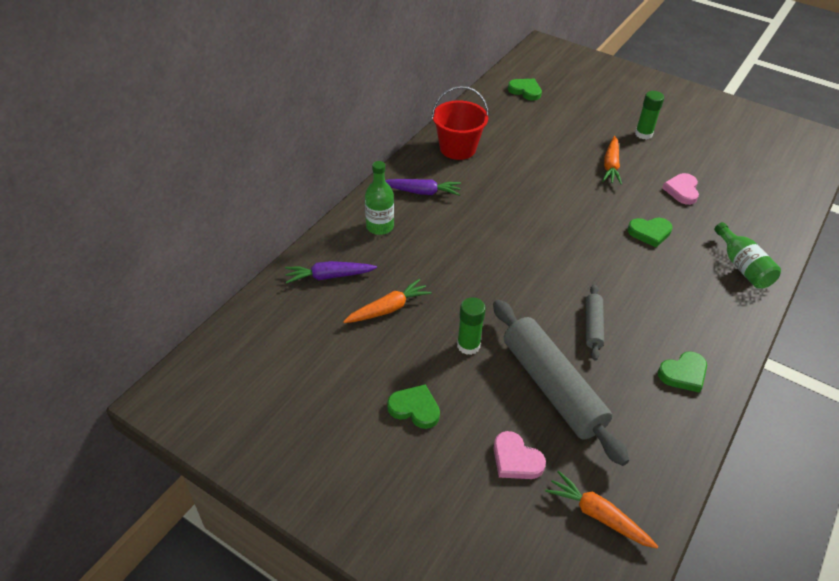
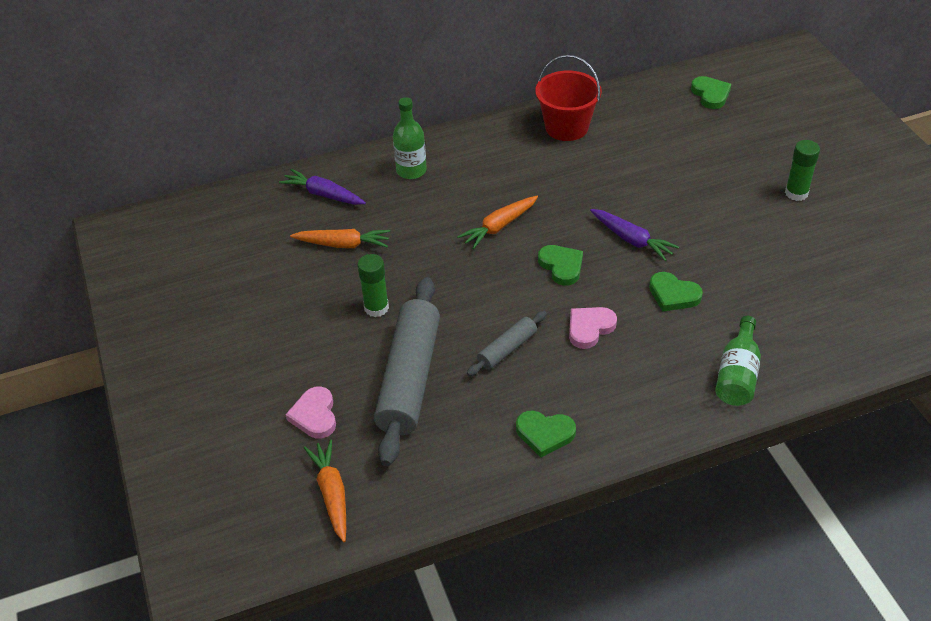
camera: 40 degrees right, 0 degrees up
purple carrot [385,179,461,196] -> purple carrot moved to [590,209,679,261]
green heart [387,384,440,429] -> green heart moved to [538,245,583,286]
orange carrot [602,136,622,185] -> orange carrot moved to [457,196,538,250]
pink heart [662,173,699,205] -> pink heart moved to [569,307,617,349]

